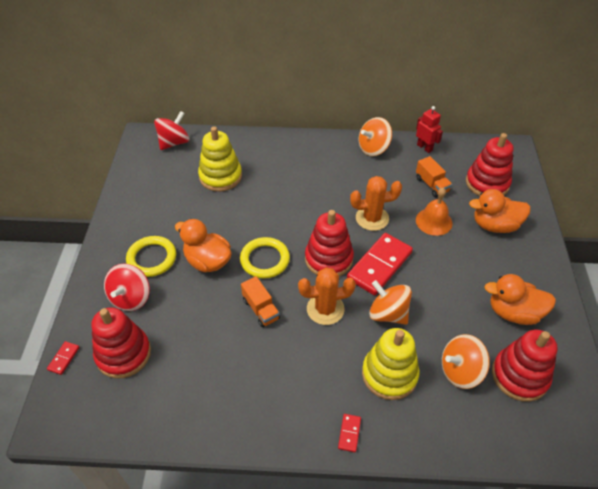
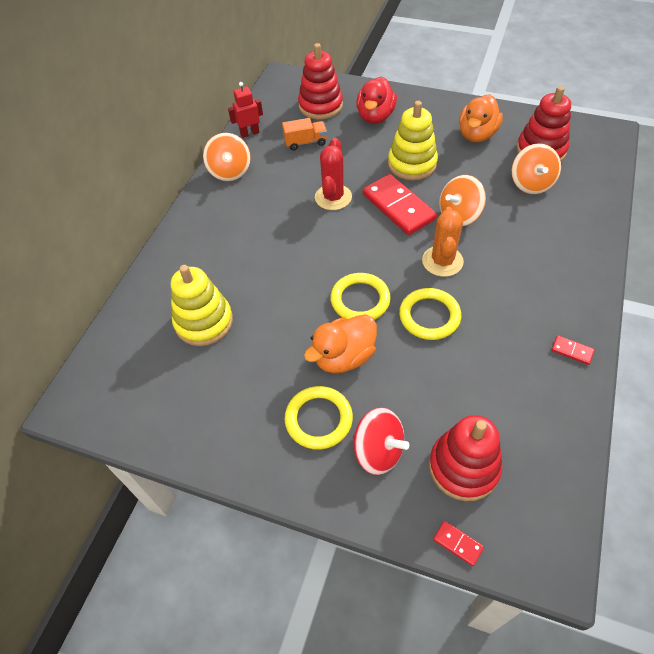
camera: 70 degrees left, 5 degrees up
red spinning top [154,111,190,150] -> none
orange truck [241,276,280,327] -> yellow ring [399,288,461,340]
red stacking toy [305,210,354,276] -> none
red domino [338,414,361,452] -> red domino moved to [552,335,595,365]
orange cactus [350,176,402,231] -> red cactus [315,138,352,210]
yellow stacking toy [362,328,420,400] -> yellow stacking toy moved to [388,101,438,181]
orange bell [416,188,453,236] -> none
orange duck [469,189,531,233] -> red duck [356,77,397,124]

